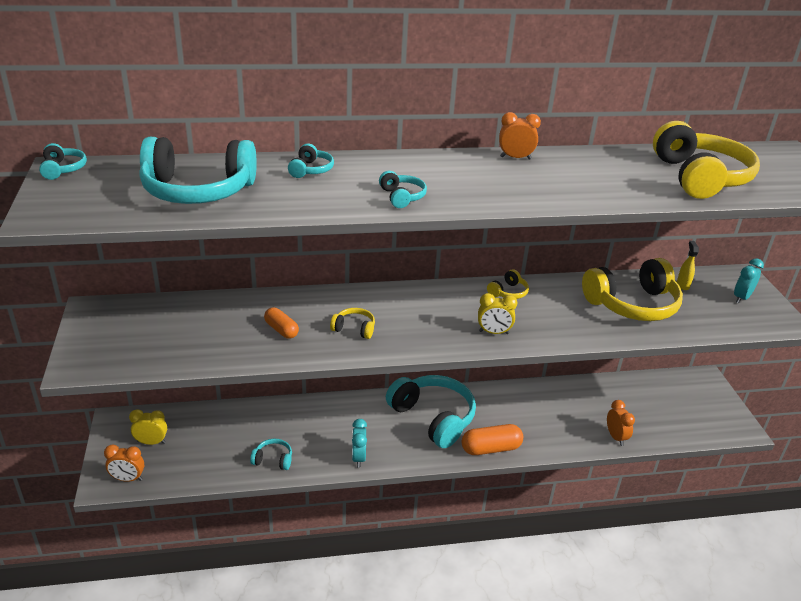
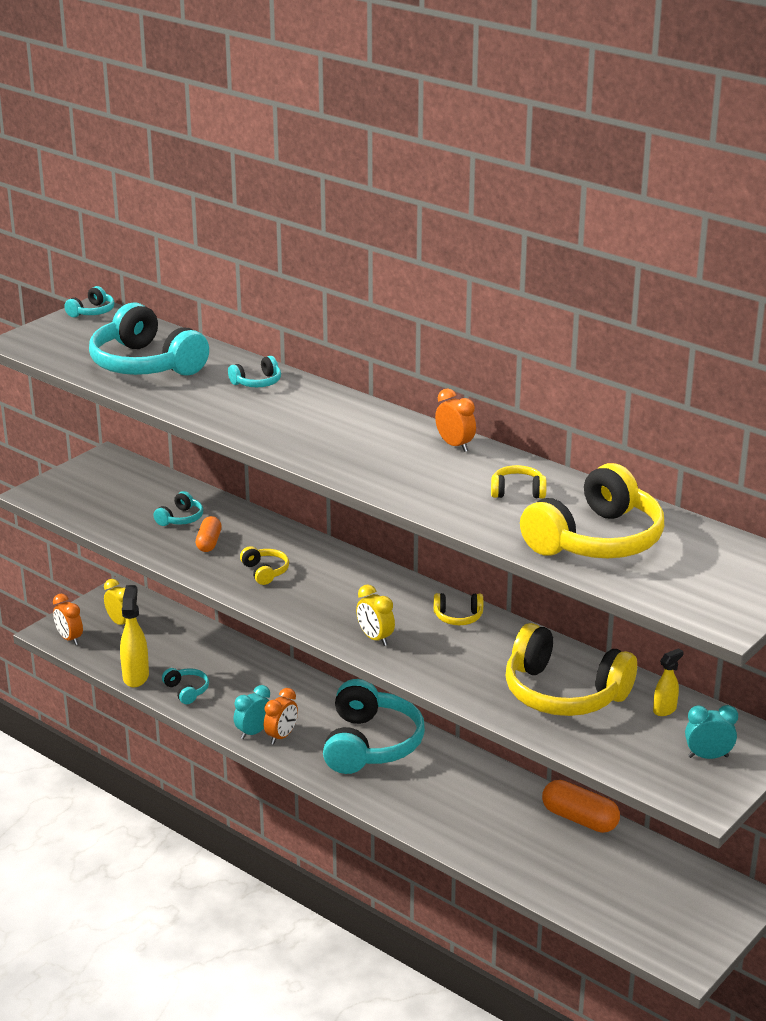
camera: 50 degrees right, 5 degrees down
turquoise headphones [379,171,427,208] -> turquoise headphones moved to [153,491,203,526]
orange capsule [462,424,523,455] -> orange capsule moved to [542,780,620,833]
orange clock [607,400,635,446] -> orange clock moved to [264,688,298,744]
none -> yellow spray bottle [120,585,149,687]
none -> yellow headphones [491,465,547,499]

